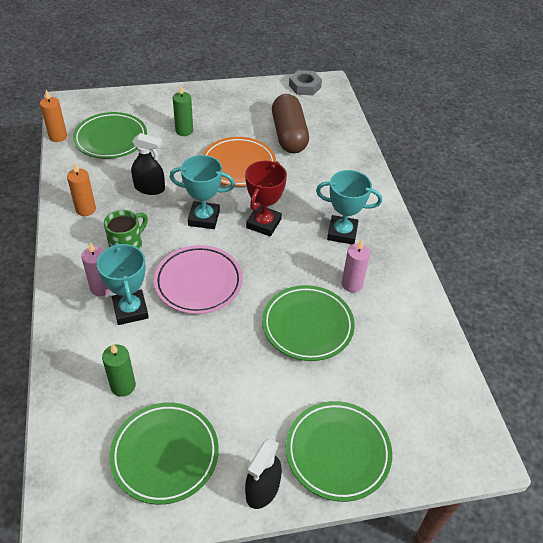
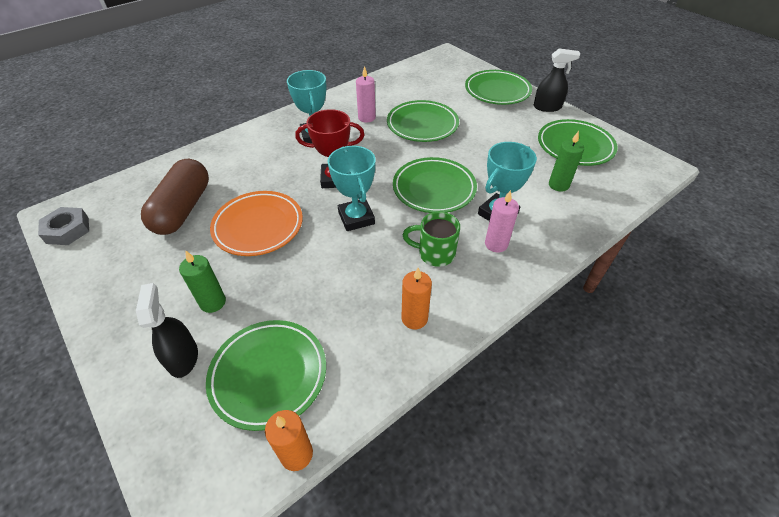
camera: 115 degrees left, 0 degrees up
black spray bottle [131,133,165,195] -> black spray bottle moved to [136,283,198,378]
pink plate [154,245,243,314] -> green plate [393,157,477,213]
brown capsule [272,94,309,153] -> brown capsule turned 45 degrees counterclockwise [141,159,209,235]

